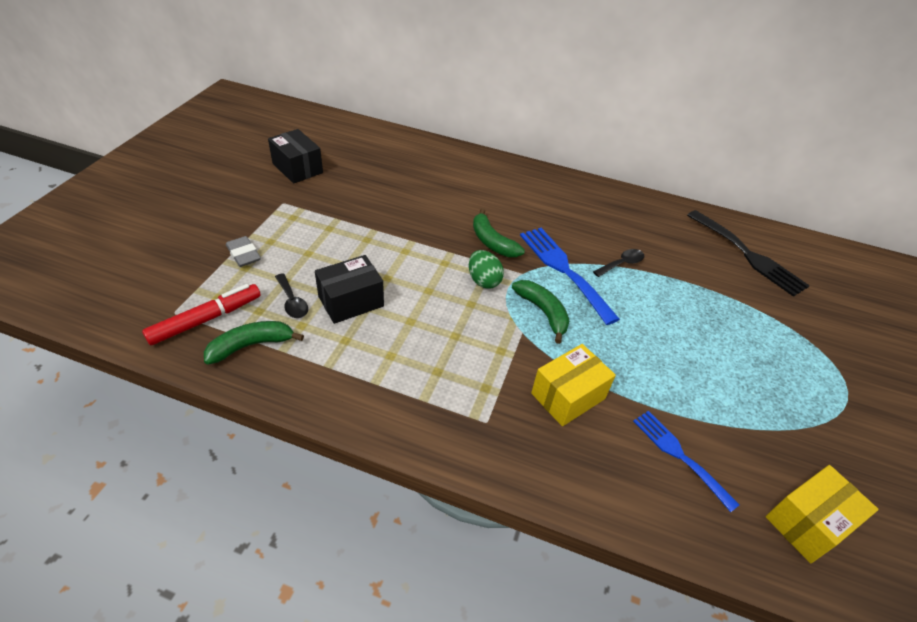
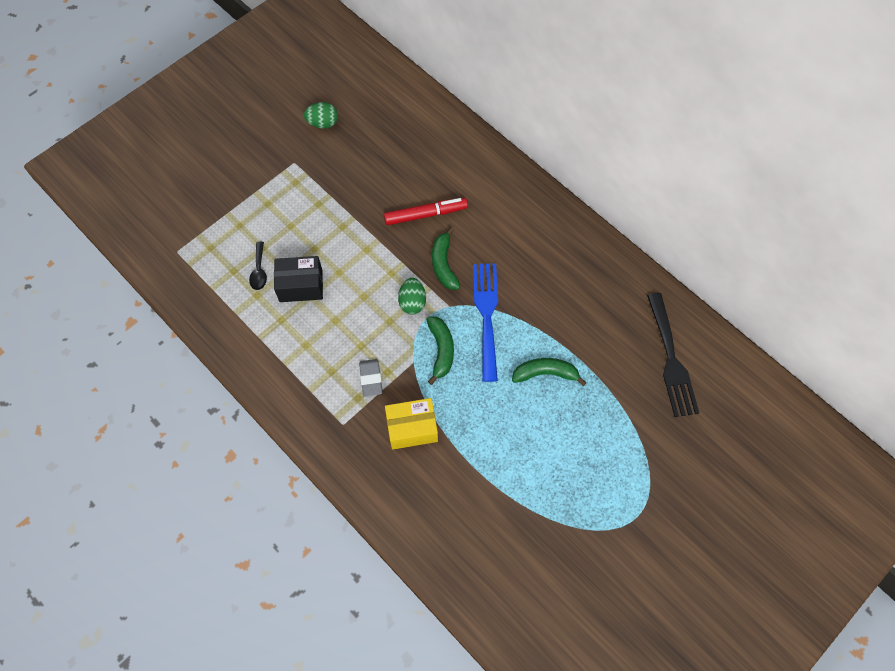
camera: 30 degrees right, 20 degrees up
red marker [142,284,261,346] -> red marker moved to [384,198,468,225]
green banana [204,321,304,365] -> green banana moved to [512,358,587,386]
grey eraser [226,236,261,267] -> grey eraser moved to [359,359,383,397]
black box [268,129,323,184] -> green egg [304,102,338,128]
black spoon [593,249,644,277] -> none
blue fork [633,411,739,512] -> none
yellow box [766,465,879,563] -> none

